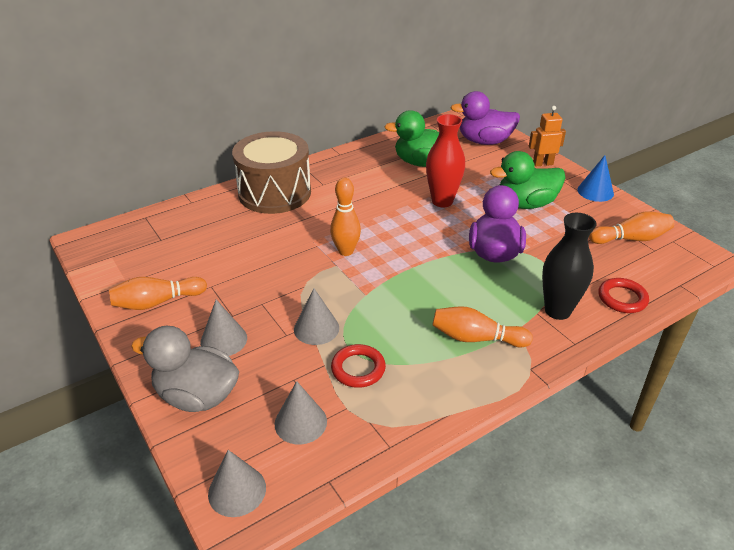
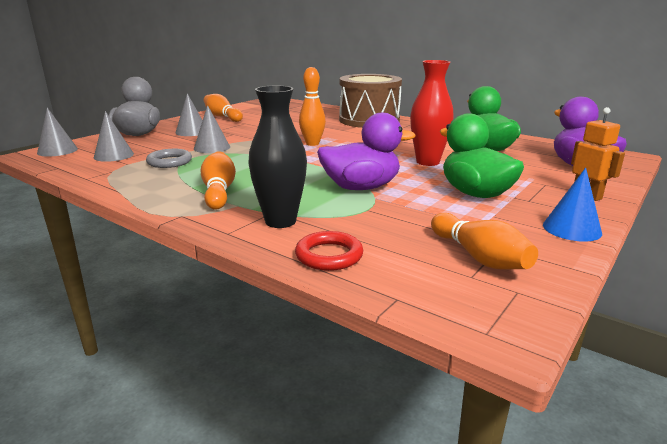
camera: 70 degrees right, 15 degrees down
red ring [331,344,386,388] -> grey ring [146,149,192,168]

